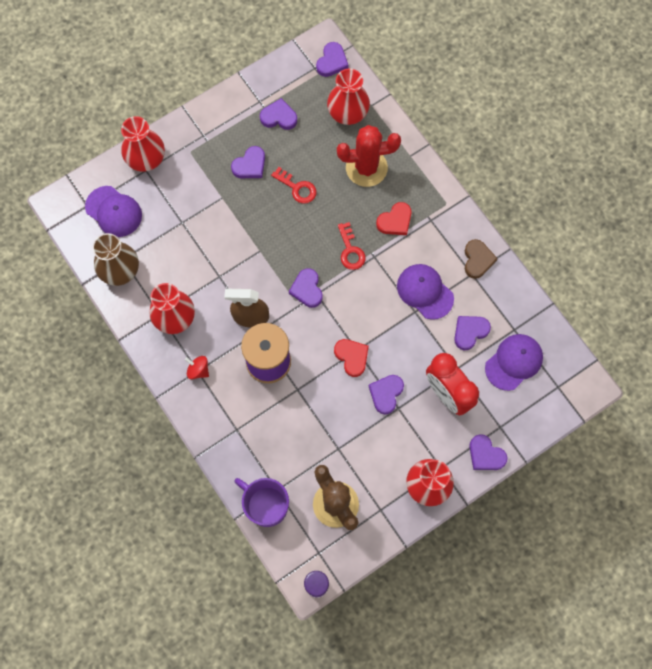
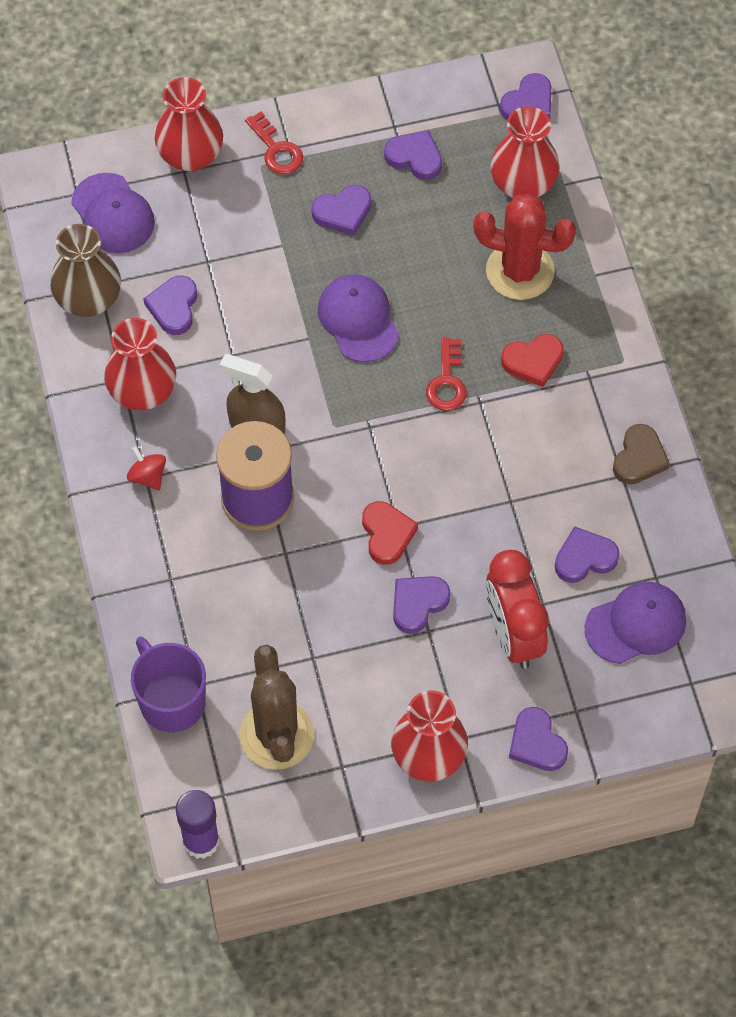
camera: 20 degrees right, 10 degrees down
red key [271,167,316,204] -> red key moved to [245,112,303,174]
purple heart [289,268,322,308] -> purple heart moved to [143,275,197,335]
purple cap [397,264,454,320] -> purple cap moved to [318,274,399,362]

